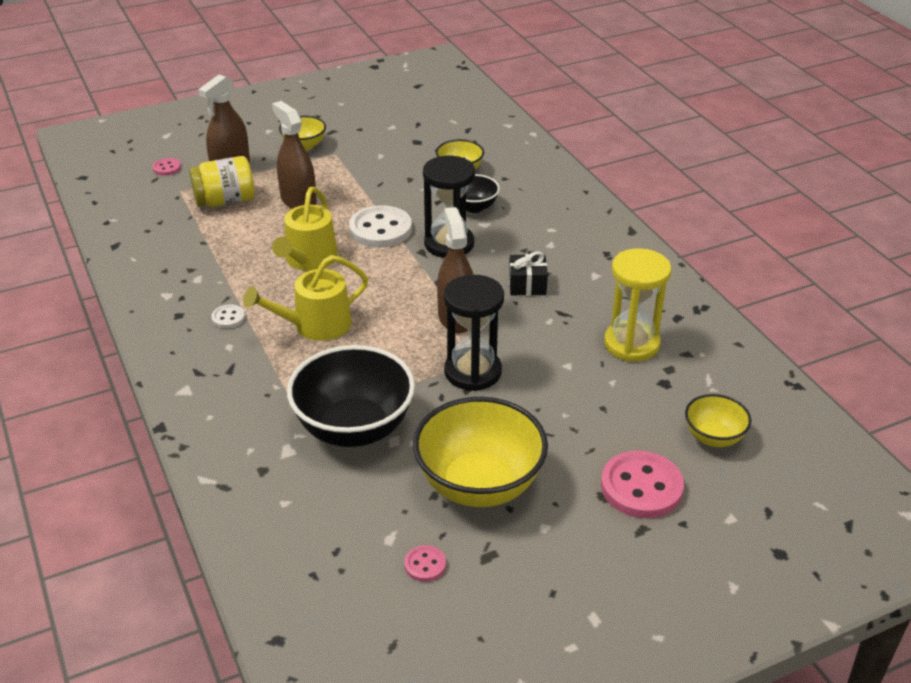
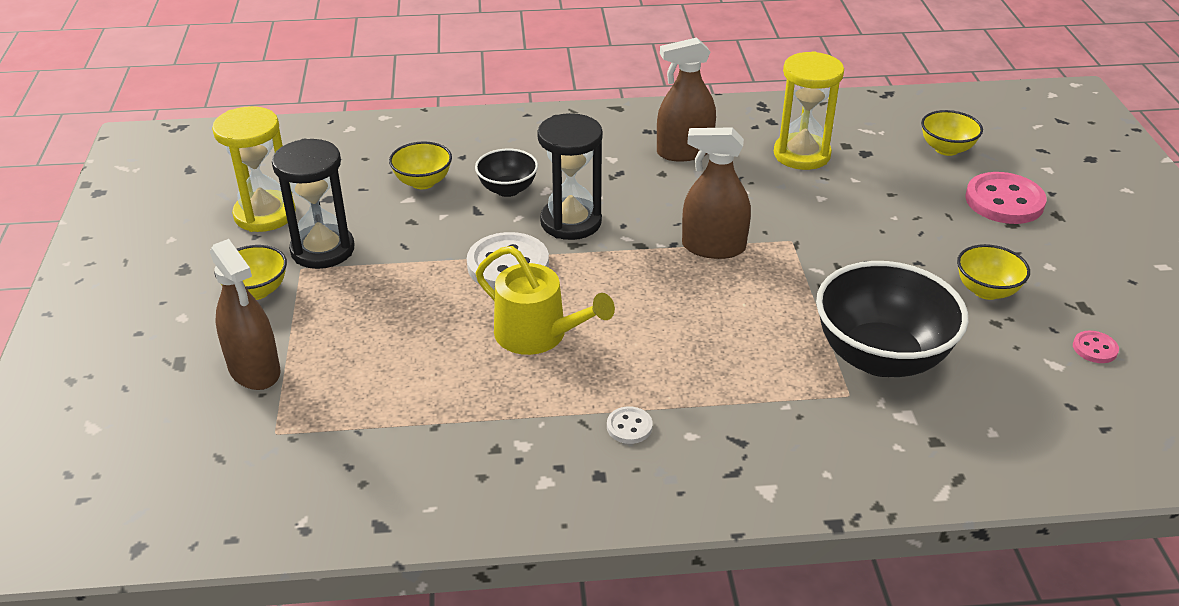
camera: 70 degrees left, 0 degrees up
pink button [152,158,181,176] -> none
yellow jar [189,156,255,207] -> none
yellow watering can [243,255,368,341] -> none
brown spray bottle [272,101,317,209] -> brown spray bottle moved to [657,38,716,162]
yellow bowl [413,397,548,507] -> yellow bowl [957,244,1030,300], size x0.52
black hourglass [444,275,504,391] -> black hourglass moved to [272,139,354,269]
black gift [509,252,548,296] -> none
none -> yellow hourglass [212,106,296,232]

